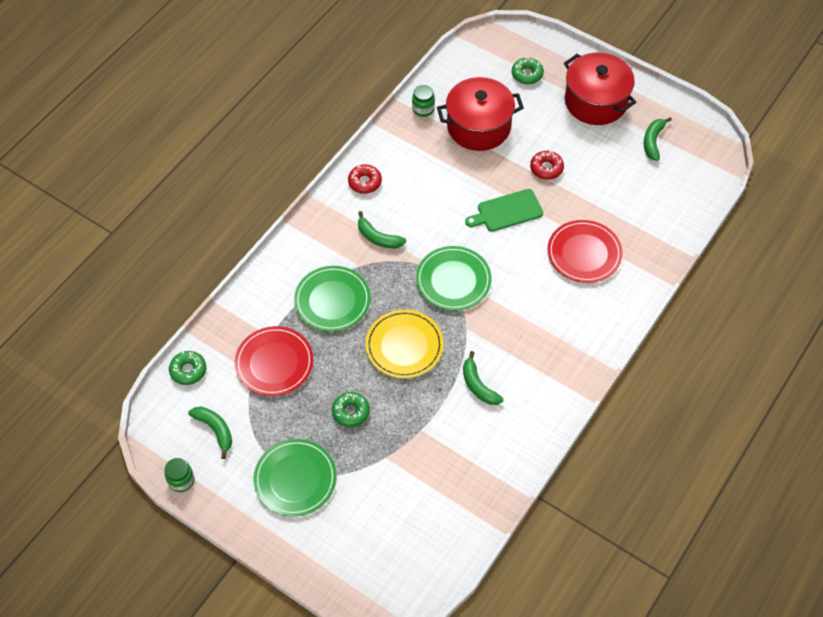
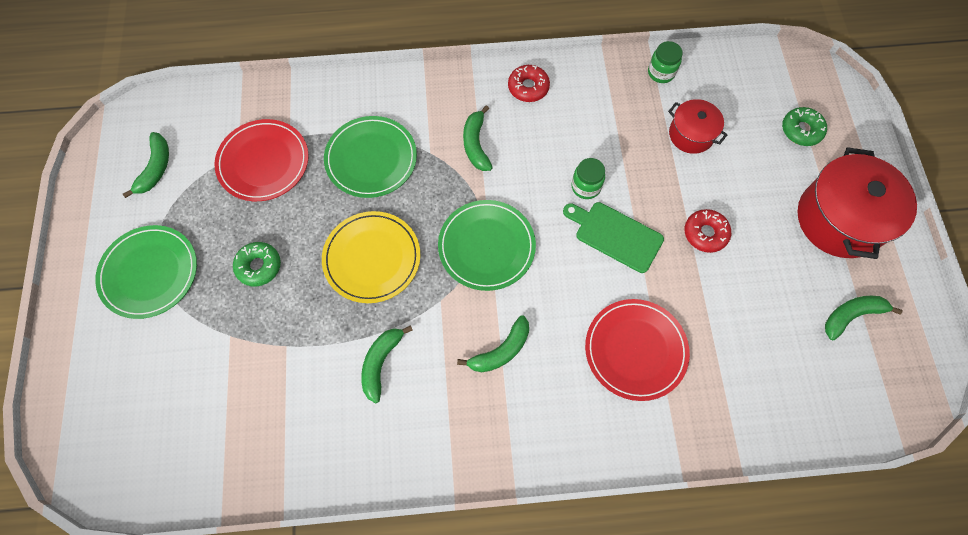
camera: 50 degrees right, 10 degrees up
green jar [164,458,194,492] -> green jar moved to [572,158,605,199]
green donut [169,351,206,385] -> none
red pot [437,77,524,151] -> red pot [668,99,728,154], size x0.55
none -> green banana [457,315,529,372]

